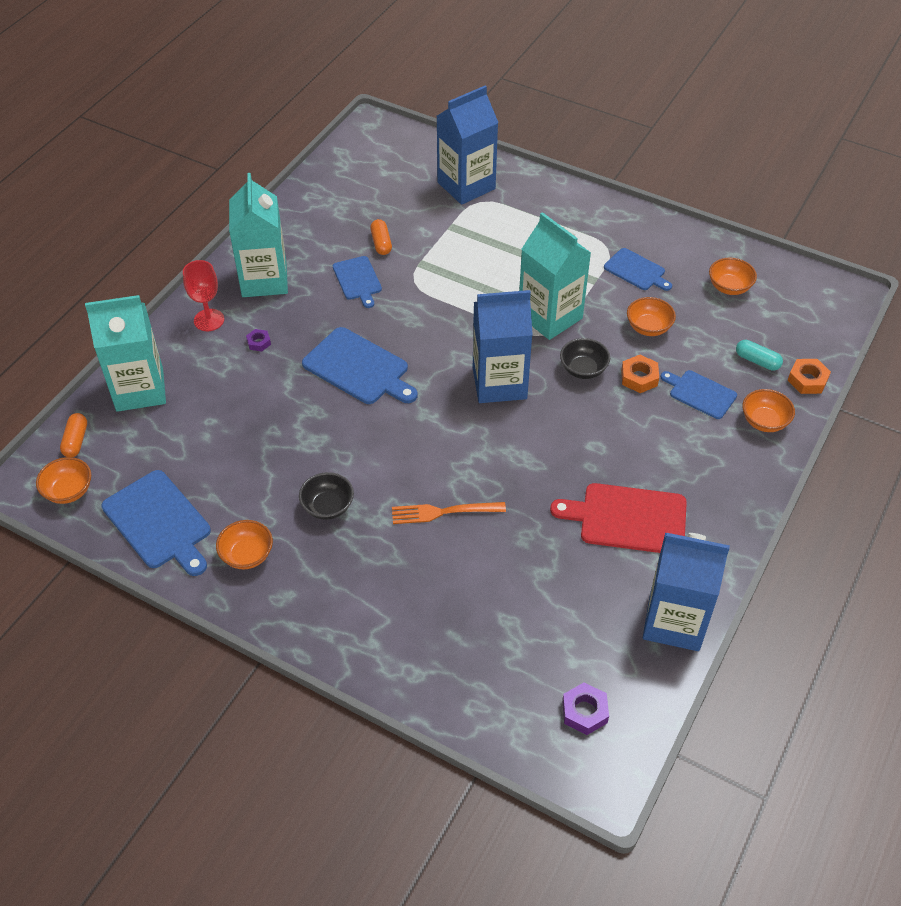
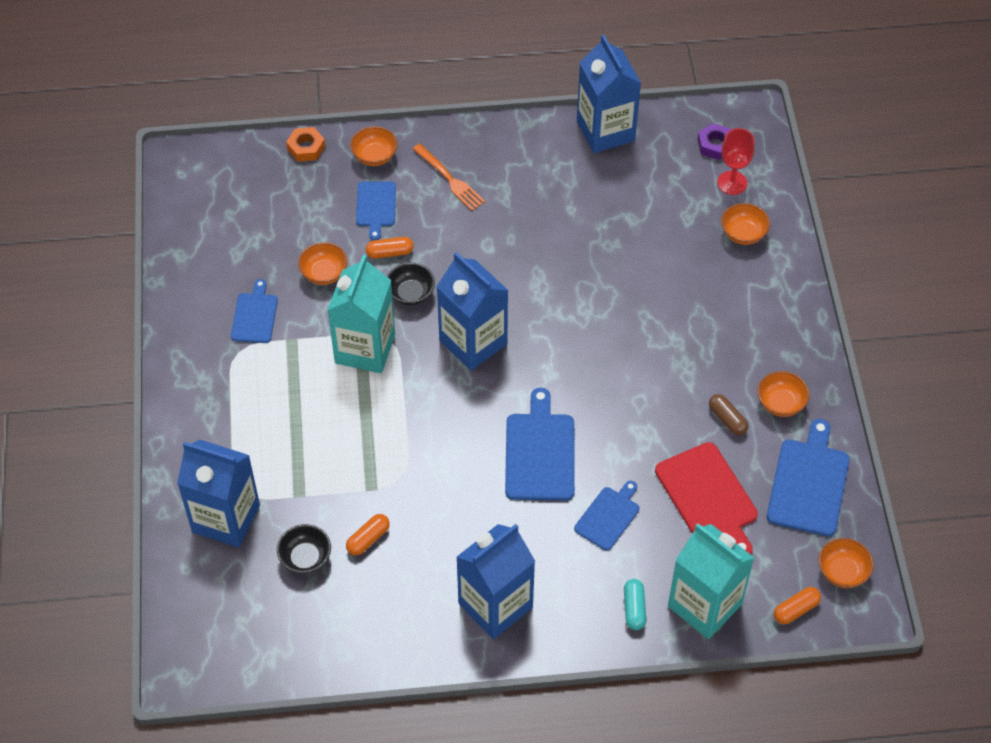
camera: 125 degrees left, 5 degrees up
red goblet [183,260,224,331] -> red goblet moved to [717,128,755,195]
turquoise carton [229,173,288,297] -> blue carton [456,524,535,639]
purple nut [246,329,271,352] -> none
black bowl [299,472,354,520] -> black bowl moved to [277,524,331,574]
blue cutting board [333,256,382,308] -> blue cutting board moved to [574,481,639,550]
orange fork [392,502,506,524] -> orange fork moved to [413,144,485,211]
red cutting board [550,483,687,553] -> red cutting board moved to [655,442,758,554]
orange nut [621,355,659,393] -> orange capsule [366,237,414,259]
orange bowl [709,258,757,295] -> orange bowl moved to [721,203,770,245]
turquoise capsule [736,340,783,371] -> turquoise capsule moved to [624,579,646,630]
none -> brown capsule [709,394,748,435]

